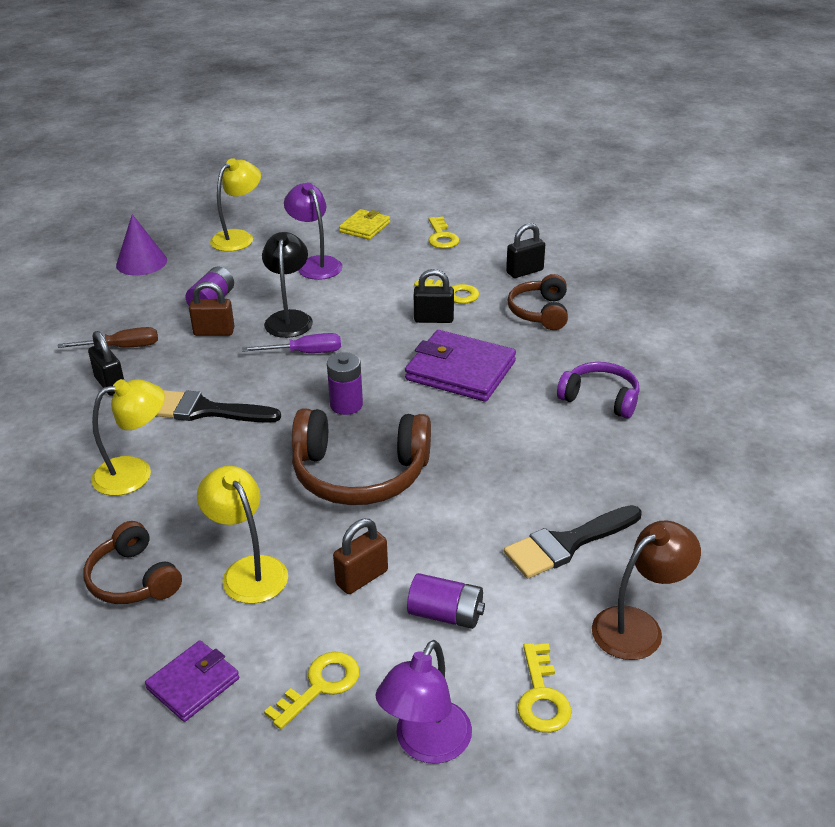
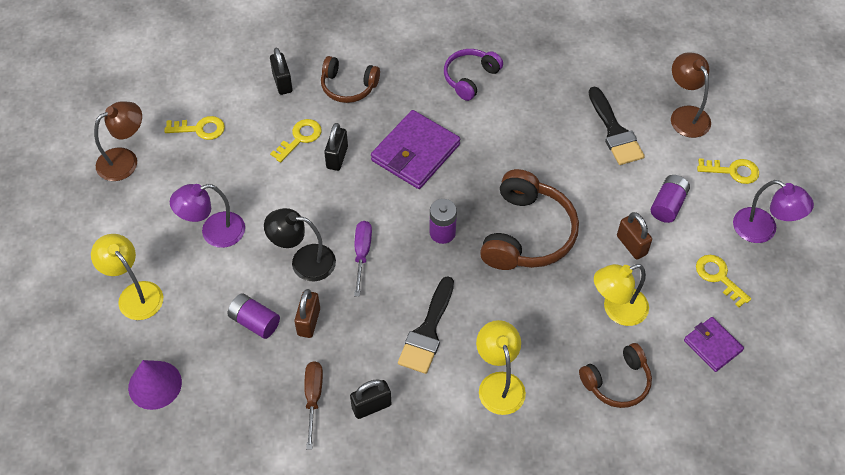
camera: 80 degrees left, 20 degrees up
yellow wallet [339,209,390,240] -> none
none -> brown lamp [94,101,142,181]

